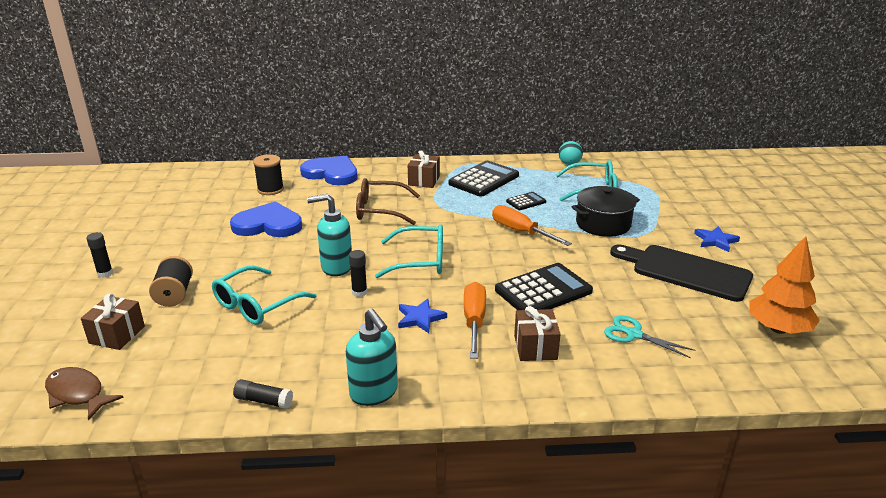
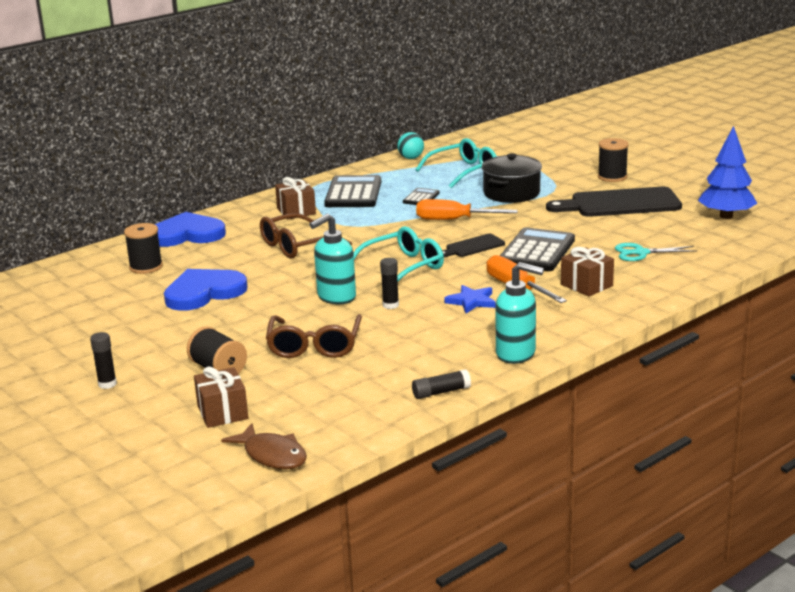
camera: 35 degrees left, 5 degrees down
brown fish [45,367,124,420] -> brown fish turned 135 degrees counterclockwise [221,423,307,469]
turquoise glasses [212,266,317,325] -> brown glasses [266,314,362,358]
blue star [694,226,740,252] -> black spool [598,138,629,182]
orange tree [749,236,820,334] -> blue tree [698,126,758,219]
none -> black cutting board [442,234,505,257]

